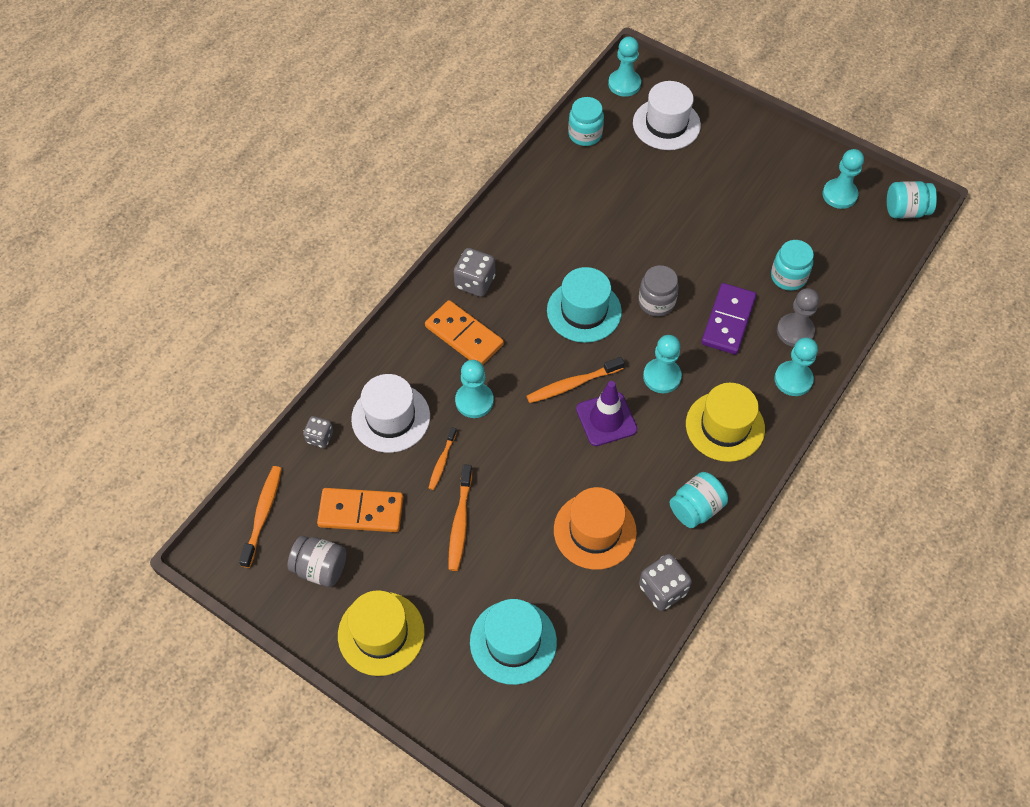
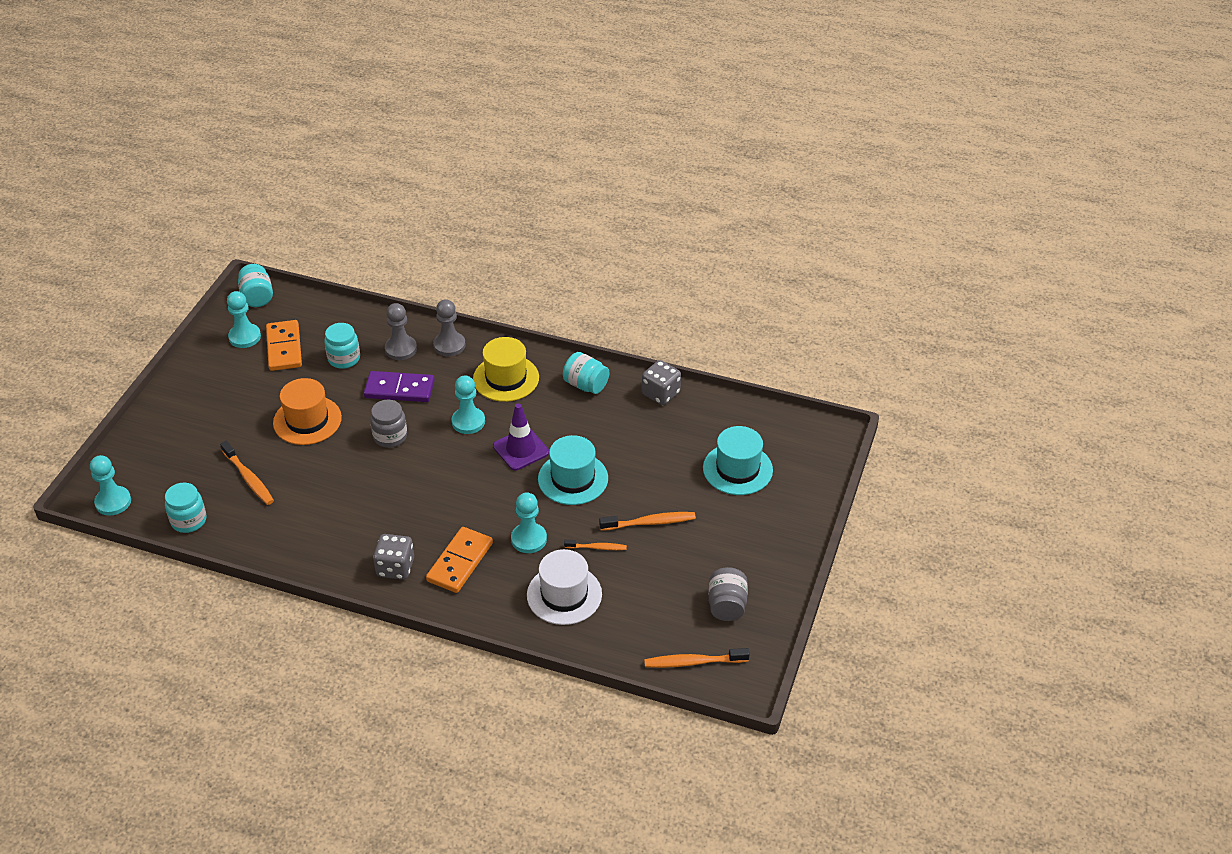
camera: 105 degrees left, 15 degrees down
grey dice [303,416,333,448] -> none
orange domino [317,488,403,532] -> orange domino moved to [266,320,302,371]
yellow hat [338,590,425,676] -> none
orange toothbrush [526,357,624,403] -> orange toothbrush moved to [220,441,274,505]
turquoise hat [547,267,622,343] -> turquoise hat moved to [538,435,608,505]
orange hat [554,487,637,570] -> orange hat moved to [273,378,342,445]
white hat [633,81,701,150] -> none
turquoise pawn [774,338,818,396] -> grey pawn [433,299,466,356]

